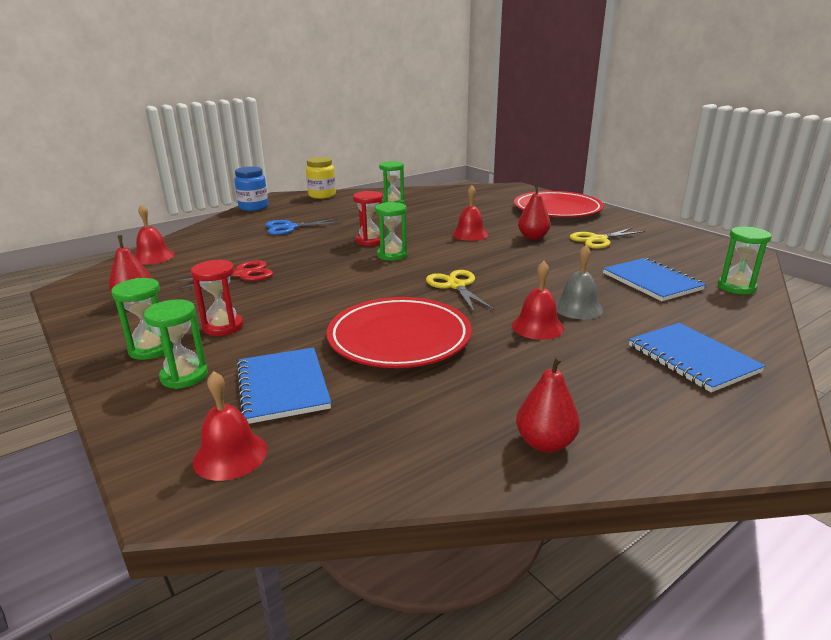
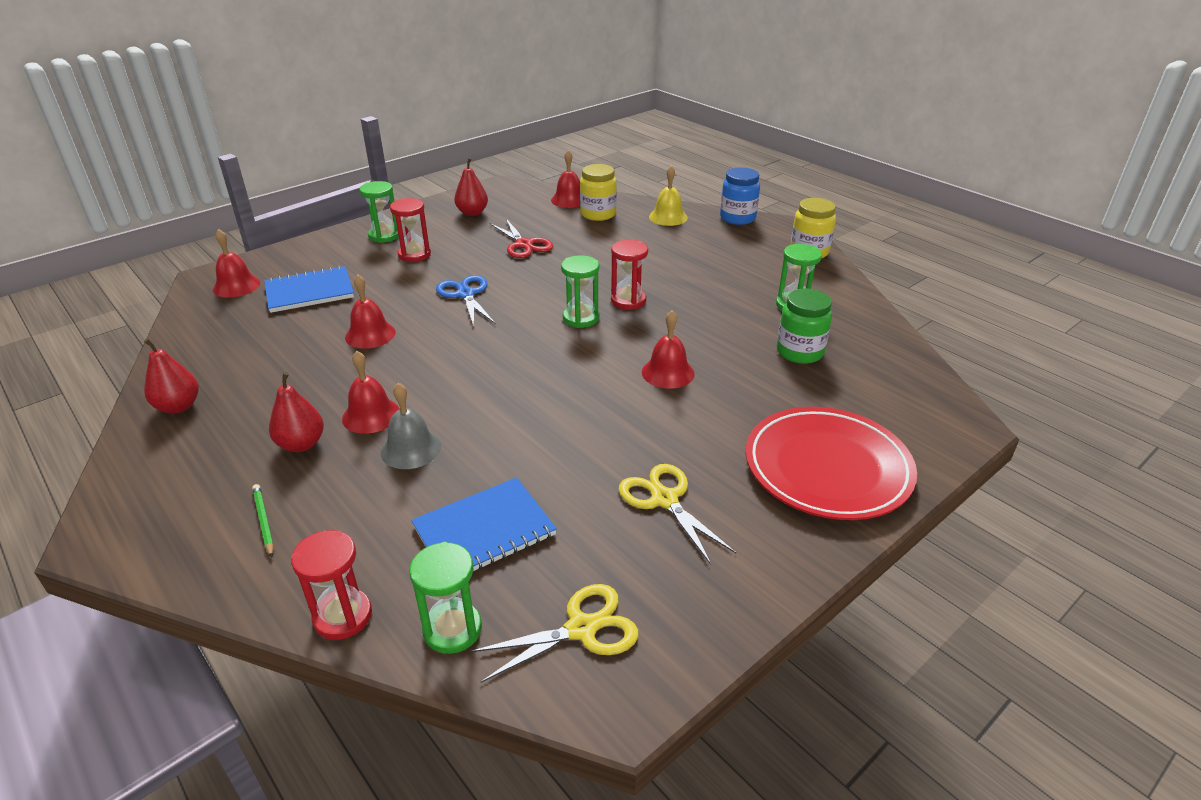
camera: 85 degrees right, 10 degrees up
green hourglass [144,299,208,389] -> none
blue scissors [265,219,341,235] -> blue scissors moved to [436,275,496,326]
red plate [327,297,472,368] -> red bell [345,275,396,349]
yellow scissors [426,270,495,312] -> yellow scissors moved to [469,584,639,683]
red pear [518,184,551,240] -> red pear moved to [269,372,324,452]
blue notebook [629,323,765,392] -> green pencil [252,484,274,557]
none -> red hourglass [291,530,372,640]
none -> yellow jar [580,164,617,221]
none -> yellow bell [649,166,688,226]
none -> green jar [777,288,832,364]

